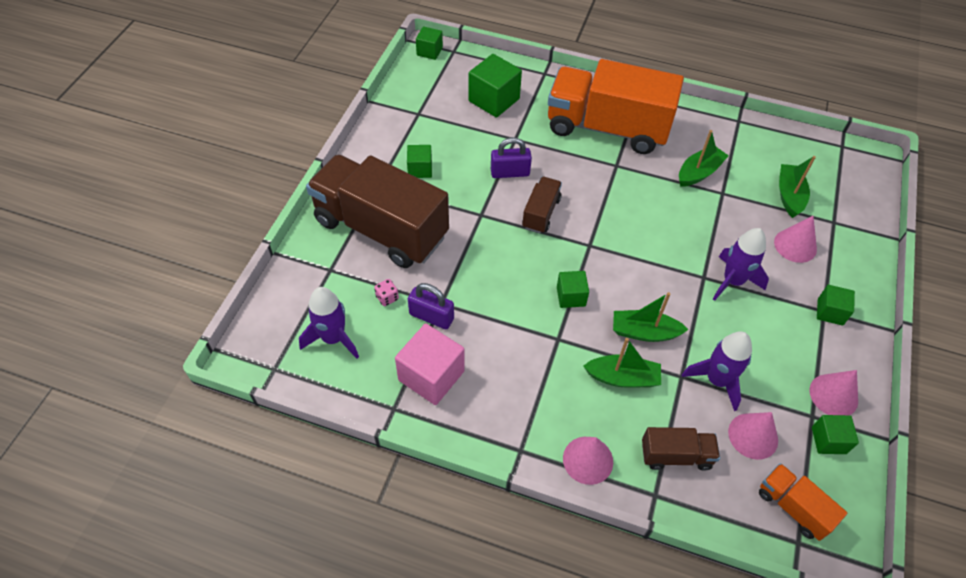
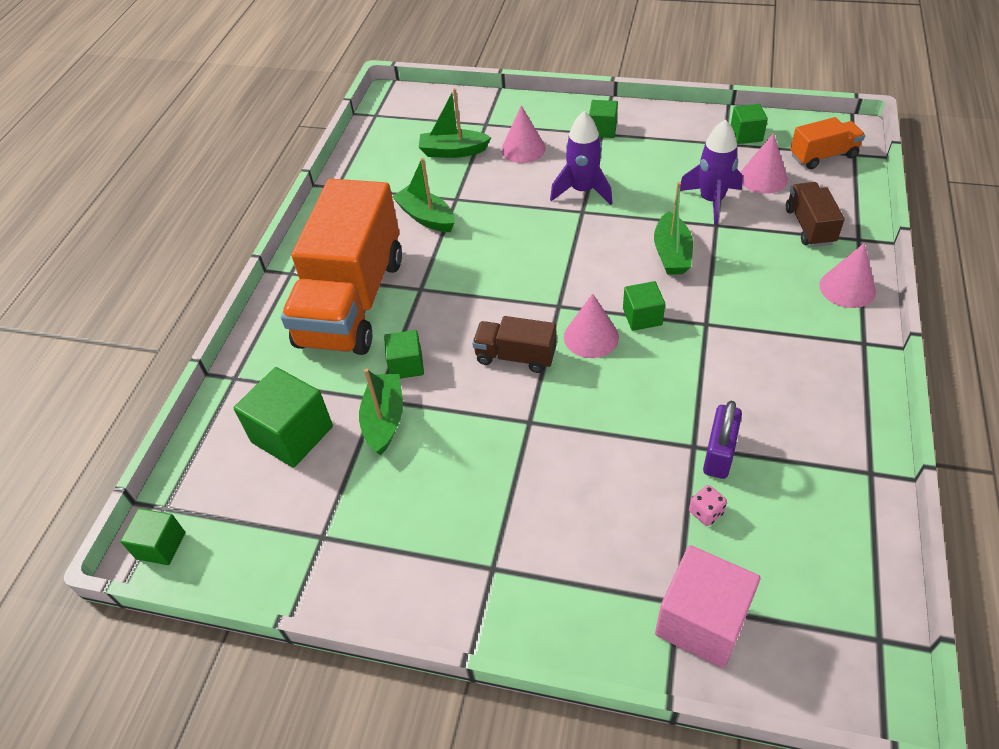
camera: 90 degrees left, 5 degrees down
purple rocket [299,287,359,359] -> none
brown truck [306,154,449,268] -> none
pink cube [395,323,465,405] -> pink cube moved to [655,545,760,668]
green cube [407,145,432,178] -> green cube moved to [384,330,424,379]
purple padlock [491,137,532,178] -> none
green boat [583,338,661,388] -> green boat moved to [359,369,403,455]
orange truck [759,463,847,541] -> orange truck turned 150 degrees counterclockwise [790,117,865,169]
pink cone [810,370,858,415] -> pink cone moved to [564,294,619,358]

